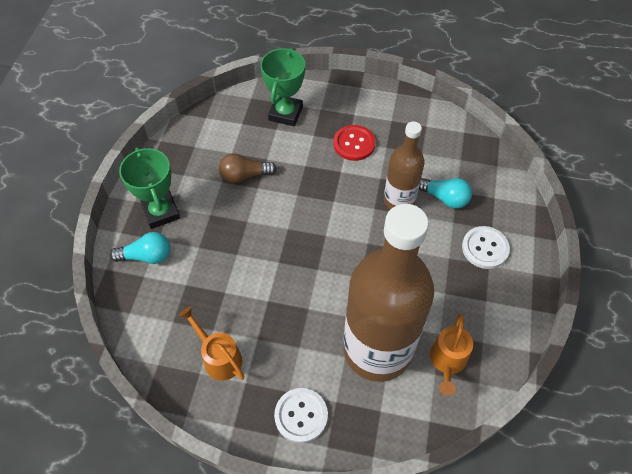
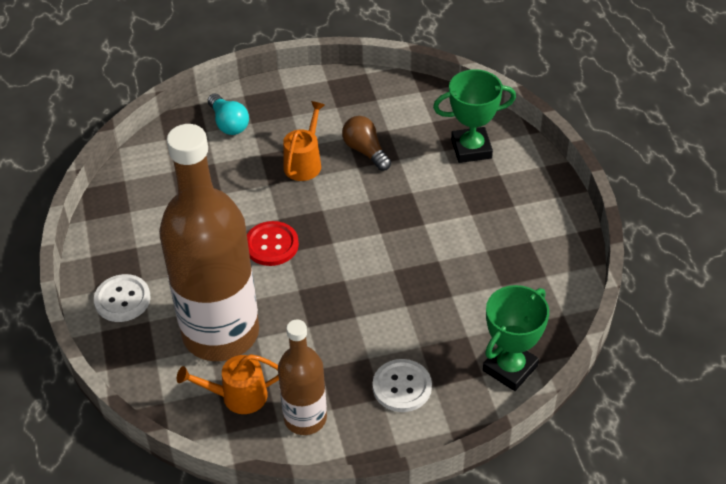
camera: 65 degrees right, 10 degrees down
green trophy [119,147,180,229] -> green trophy moved to [483,285,549,391]
orange watering can [179,307,245,381] -> orange watering can moved to [283,101,325,181]
red button [333,125,375,161] -> red button moved to [247,221,299,266]
brown bottle [384,122,425,210] -> brown bottle moved to [278,320,327,435]
turquoise light bulb [419,178,472,209] -> none

